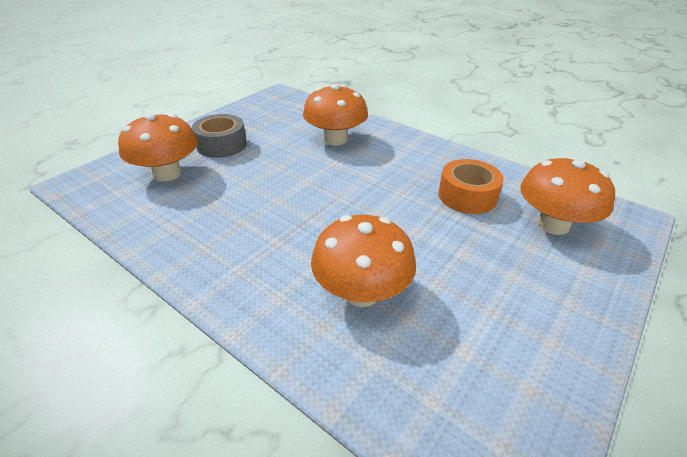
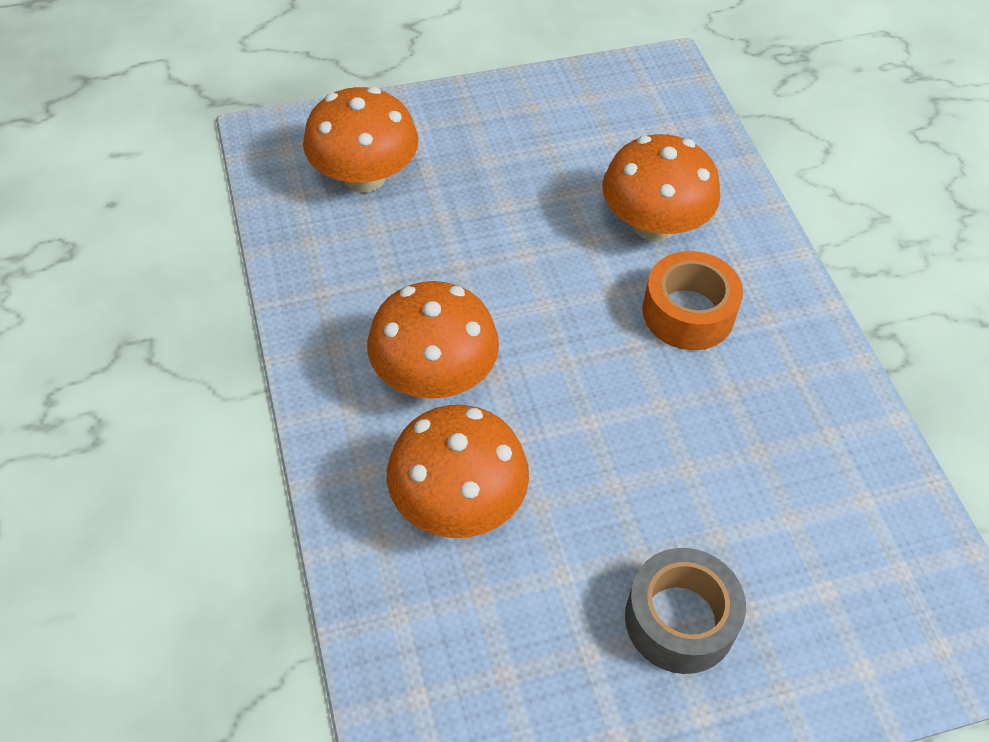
camera: 145 degrees left, 15 degrees up
orange mushroom [118,113,198,182] -> orange mushroom moved to [367,281,499,399]
orange tape [438,159,504,214] -> orange tape moved to [642,251,743,350]

